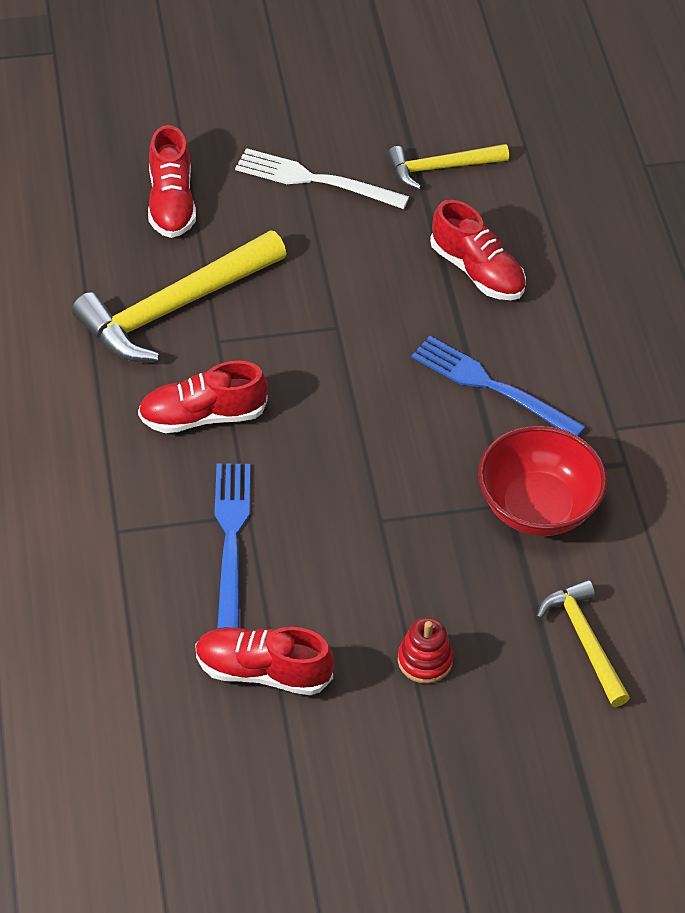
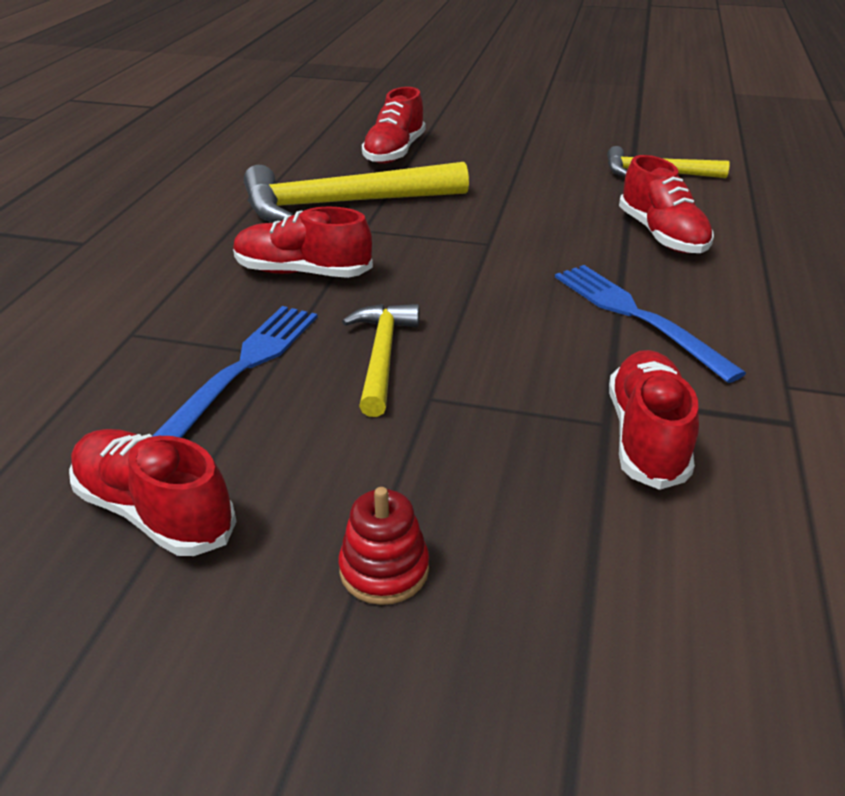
camera: 25 degrees right, 15 degrees down
white fork [235,148,409,209] -> none
red bowl [478,426,607,536] -> red shoe [609,350,699,490]
yellow hammer [536,580,630,707] -> yellow hammer moved to [342,304,420,417]

